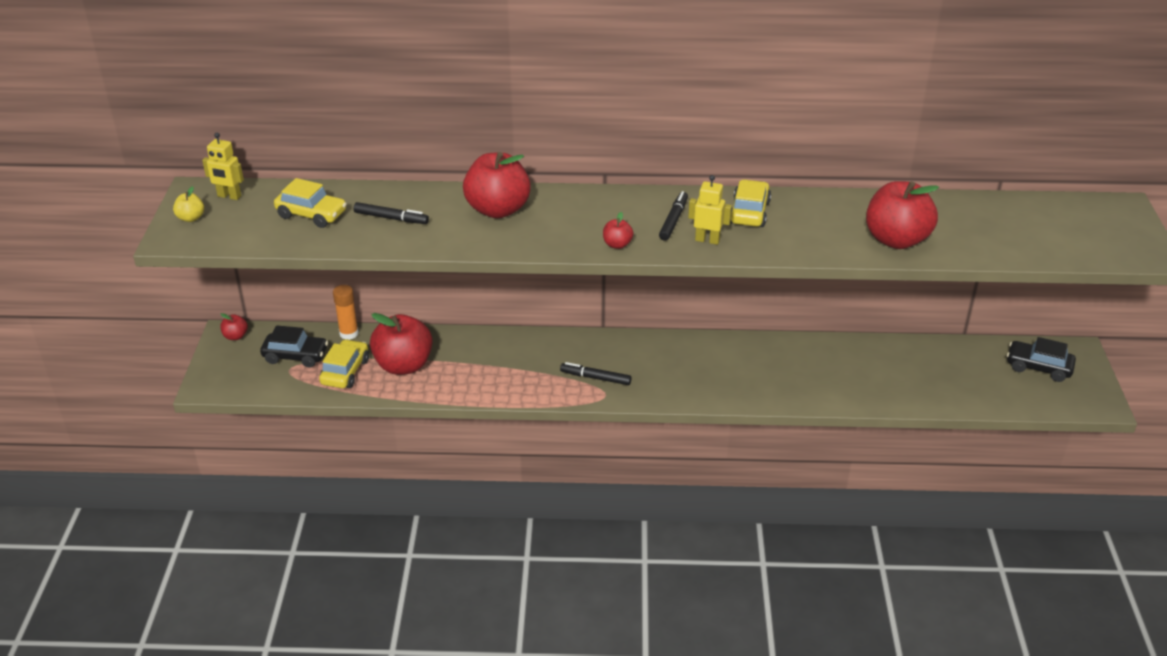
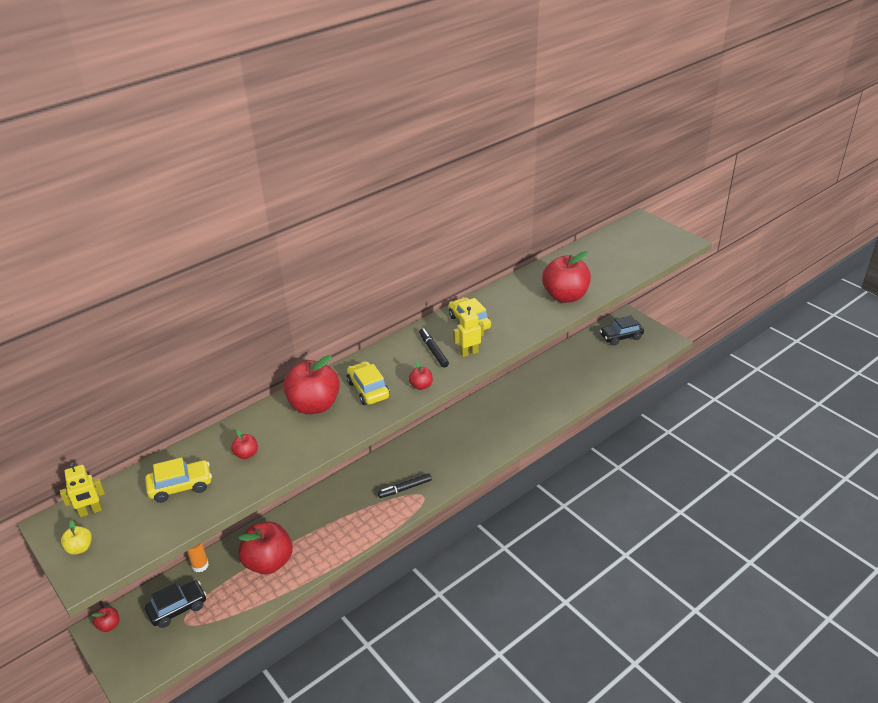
camera: 40 degrees left, 0 degrees up
yellow car [319,339,369,388] -> yellow car moved to [347,361,390,405]
black marker [354,202,429,224] -> red apple [231,430,258,459]

